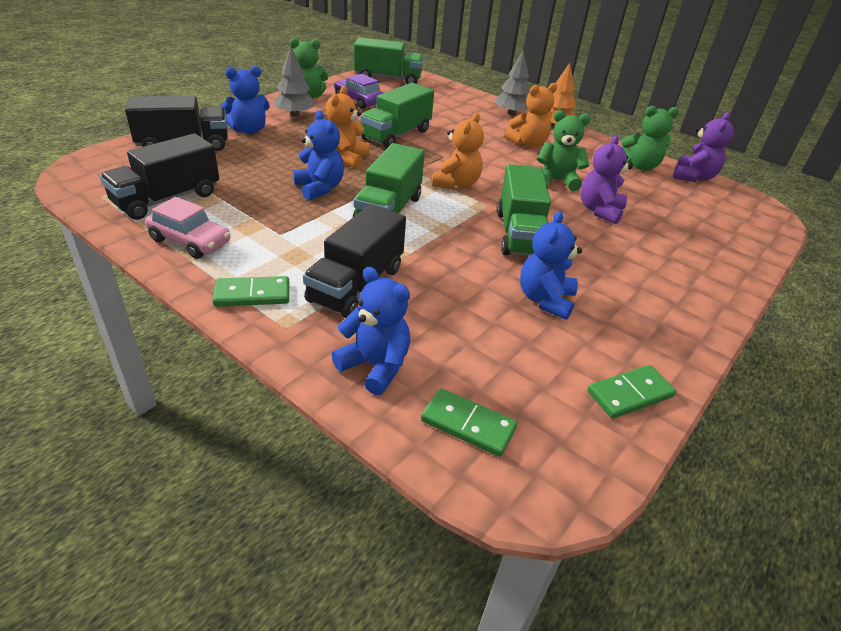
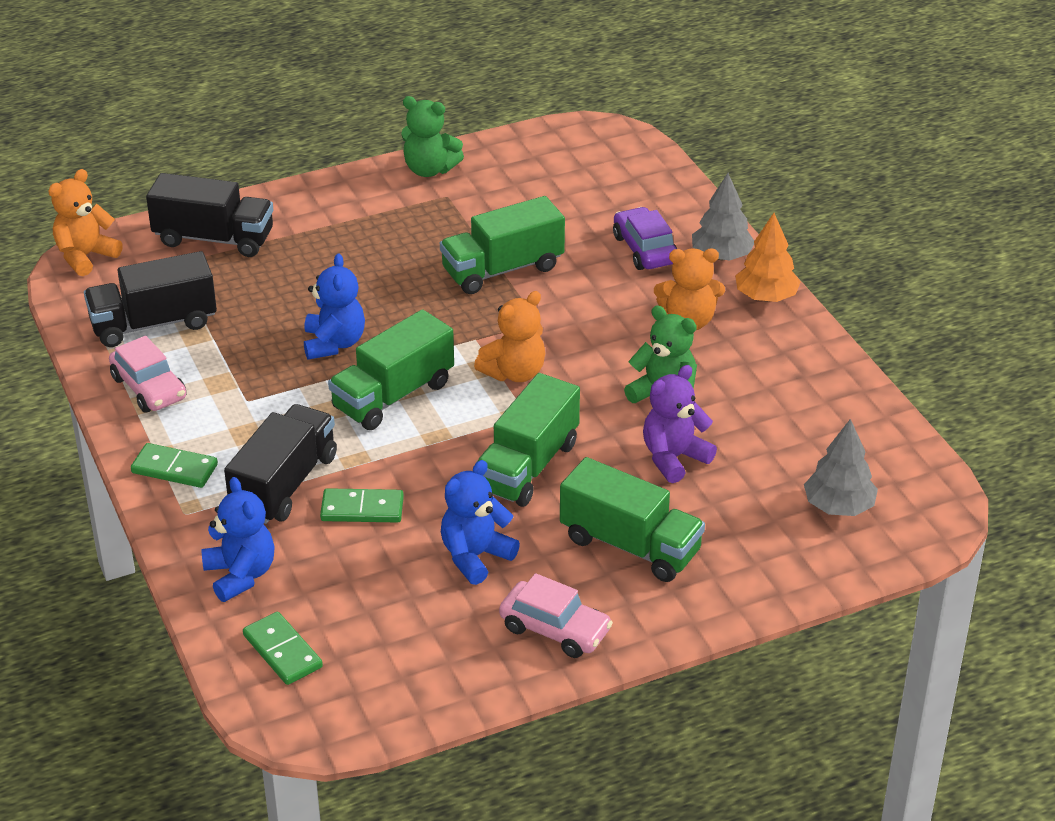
camera: 30 degrees right, 0 degrees up
blue teddy bear [220,66,270,134] -> none
grey tree [273,47,315,117] -> grey tree moved to [804,419,878,516]
black truck [303,204,406,318] -> black truck turned 150 degrees clockwise [224,404,337,524]
orange teddy bear [326,86,369,169] -> orange teddy bear moved to [48,169,123,276]
purple car [334,74,383,109] -> purple car moved to [613,207,677,270]
green truck [354,37,424,84] -> green truck moved to [560,457,705,582]
green domino [587,365,676,419] -> green domino moved to [320,488,404,523]
green teddy bear [622,106,679,171] -> none
purple teddy bear [673,112,734,182] -> none
none -> pink car [499,573,613,658]

